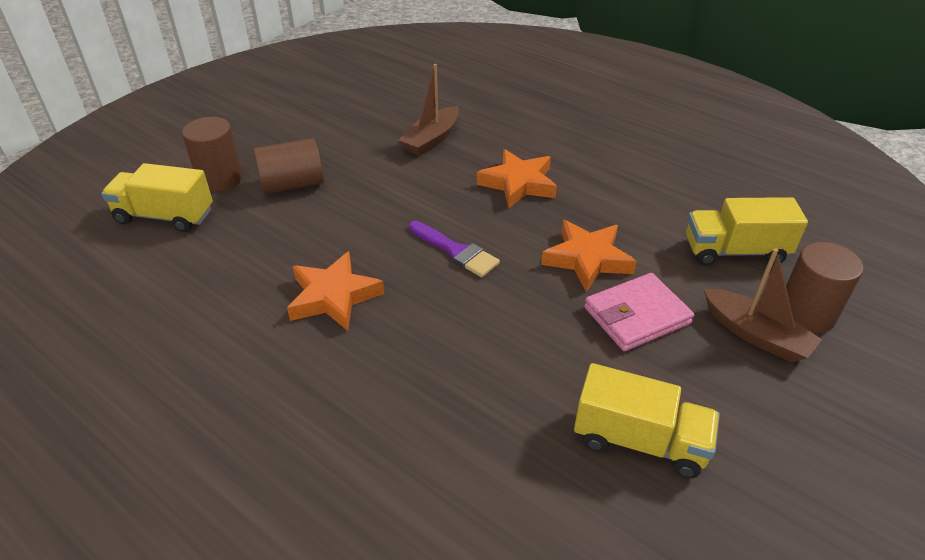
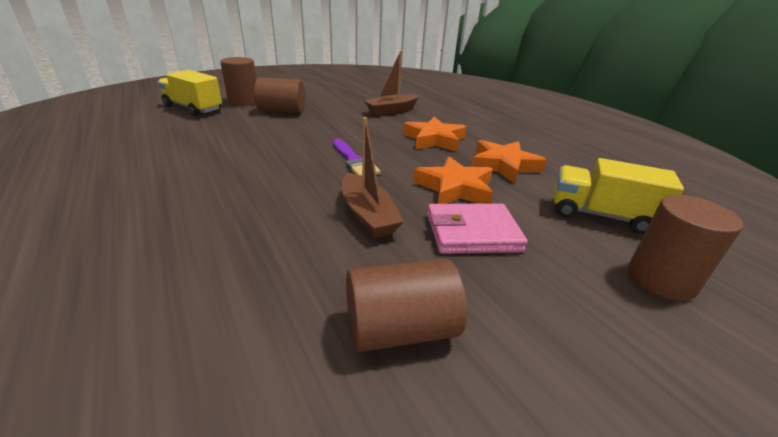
camera: 20 degrees right, 10 degrees down
orange star [287,251,384,331] -> orange star moved to [471,140,546,184]
yellow truck [574,363,720,478] -> brown cylinder [346,259,467,352]
brown boat [704,248,822,362] -> brown boat moved to [342,117,404,238]

